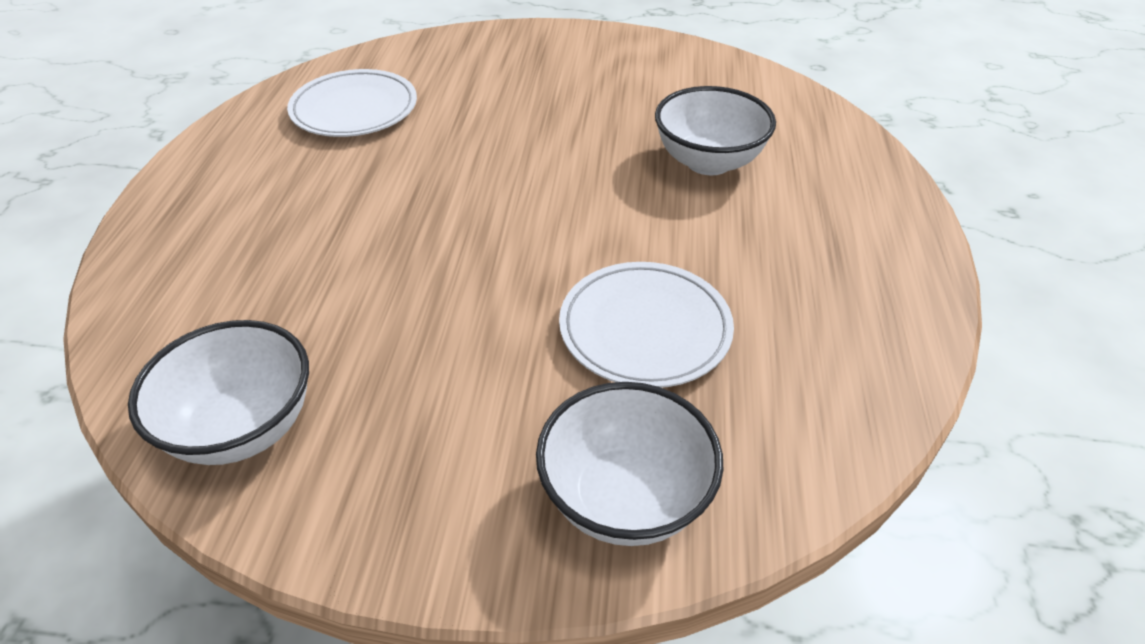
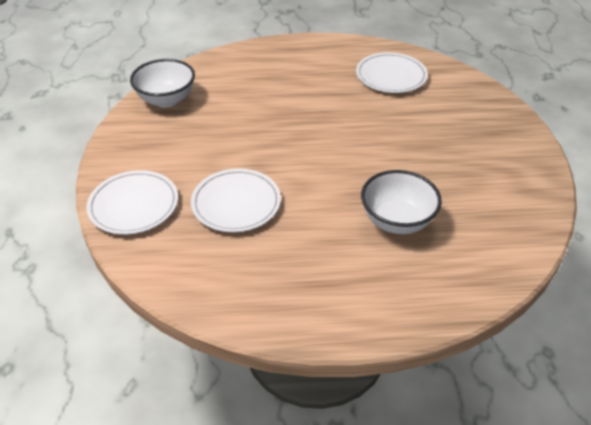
camera: 80 degrees right, 0 degrees up
white bowl [536,382,723,546] -> white plate [86,170,178,235]

